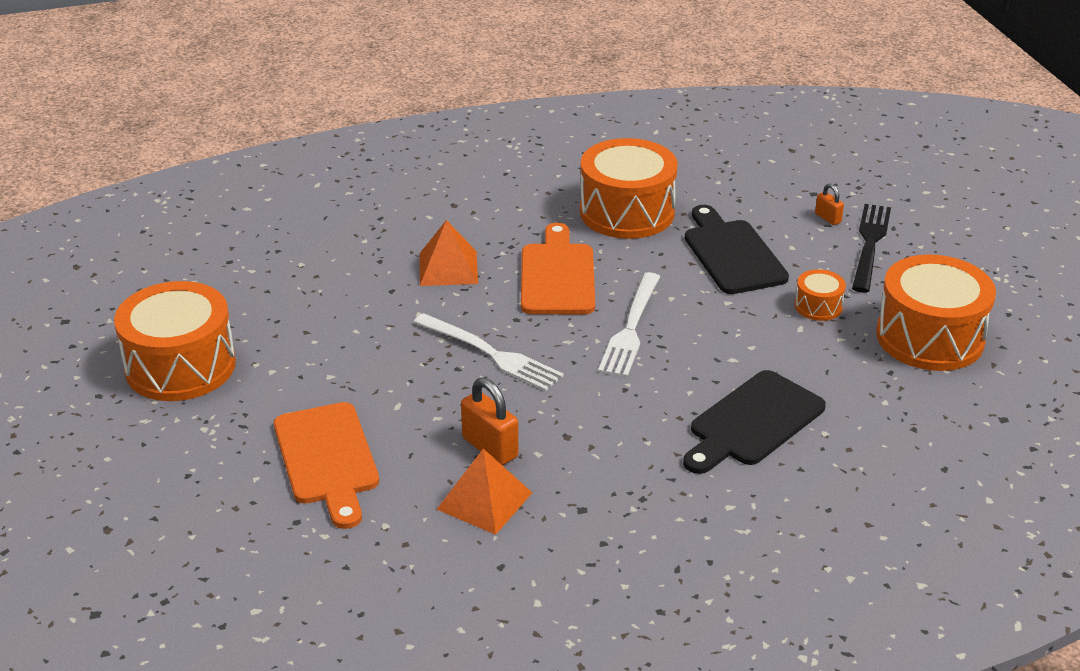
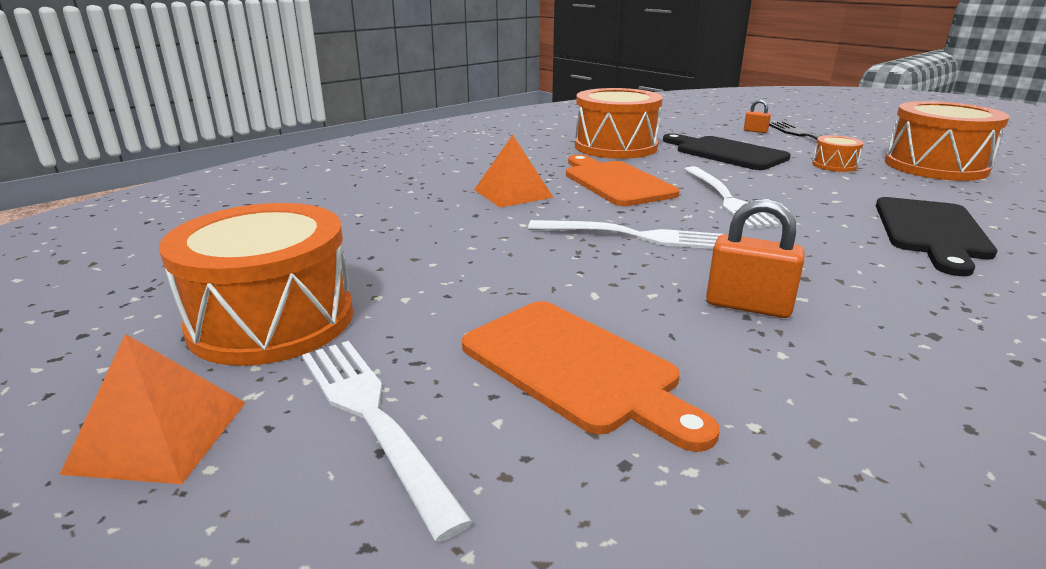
camera: 25 degrees left, 10 degrees down
orange pyramid [437,449,532,535] -> orange pyramid moved to [60,334,245,484]
none -> white fork [302,341,473,542]

